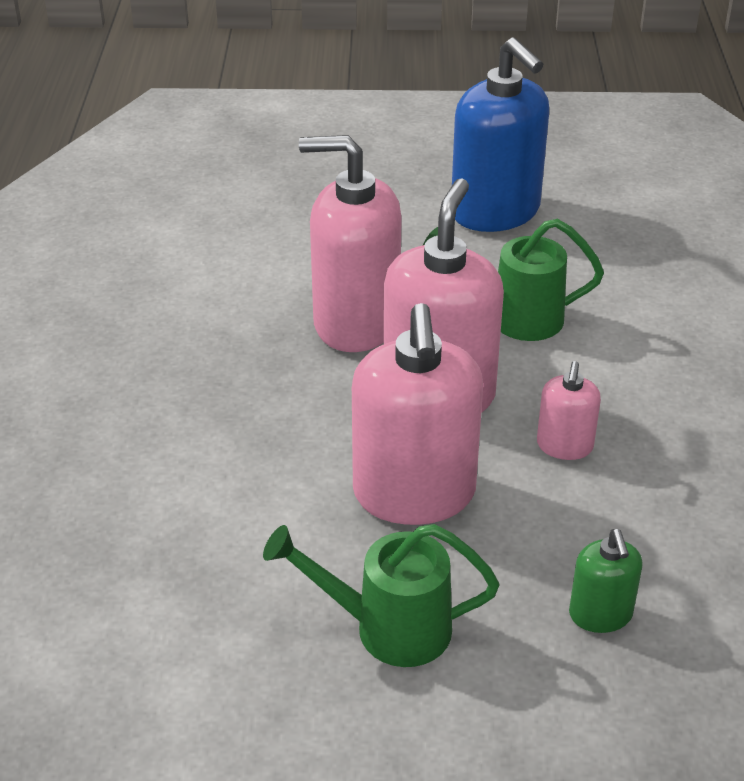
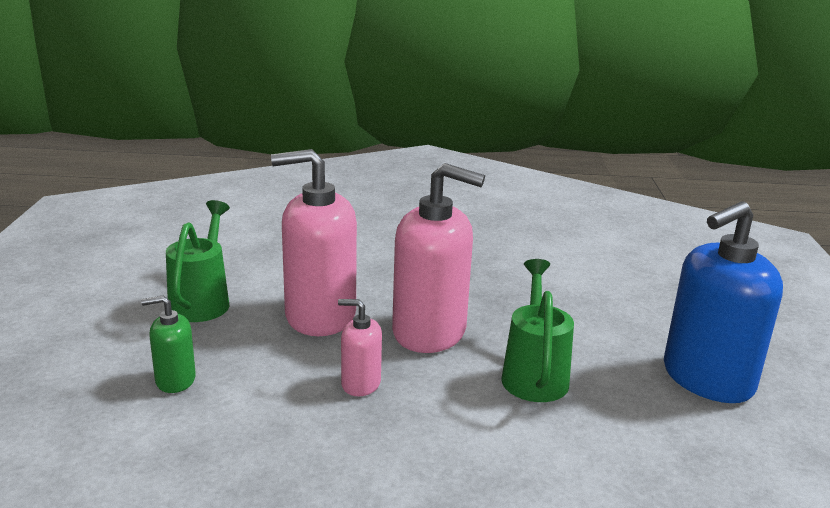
camera: 90 degrees right, 15 degrees down
pink soap dispenser [299,135,402,352] -> none

